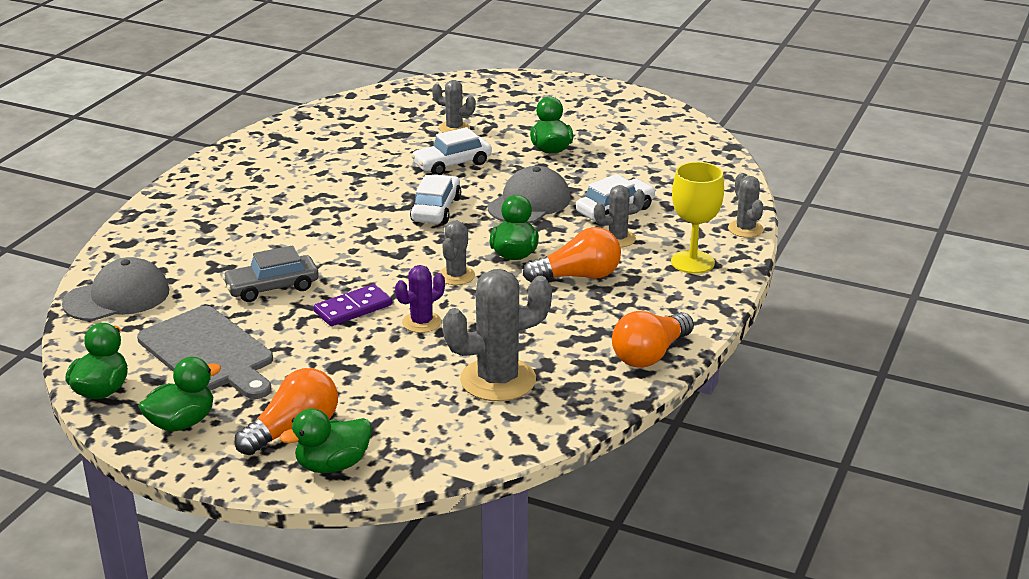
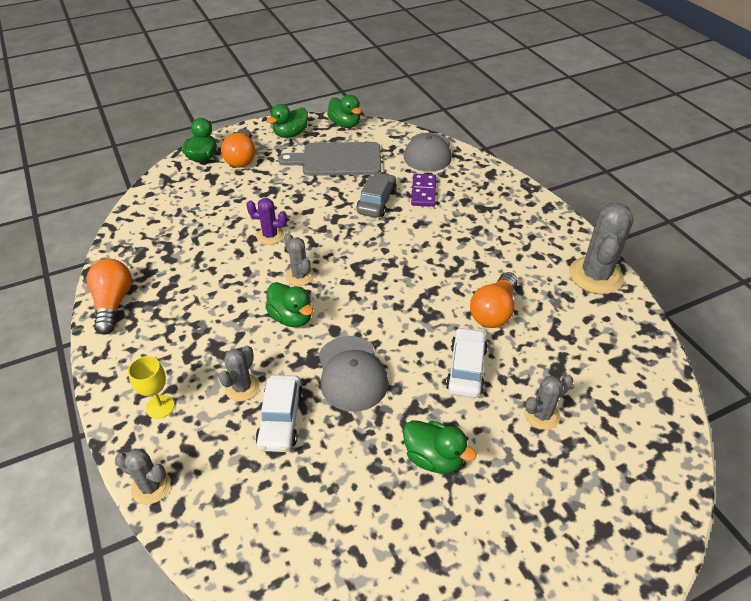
camera: 130 degrees right, 15 degrees up
green duck [138,357,221,431] -> green duck turned 45 degrees clockwise [267,104,308,138]
purple domino [314,284,392,326] -> purple domino moved to [411,174,436,207]
purple cactus [395,265,445,333] -> purple cactus turned 75 degrees counterclockwise [247,198,287,245]
white car [410,174,461,224] -> none
grey cactus [443,269,552,401] -> grey cactus moved to [569,203,634,294]
orange light bulb [523,227,621,282] -> orange light bulb moved to [470,272,518,328]
yellow goblet [671,162,724,274] -> yellow goblet [128,356,174,419], size x0.66

